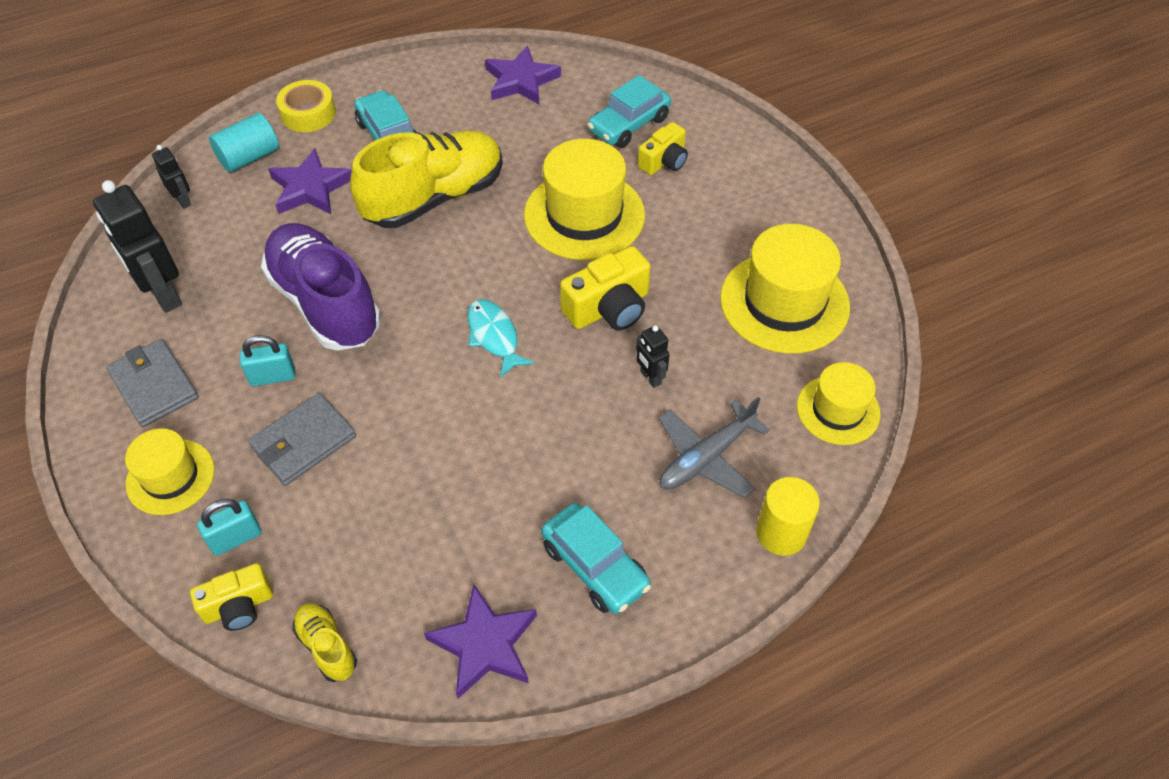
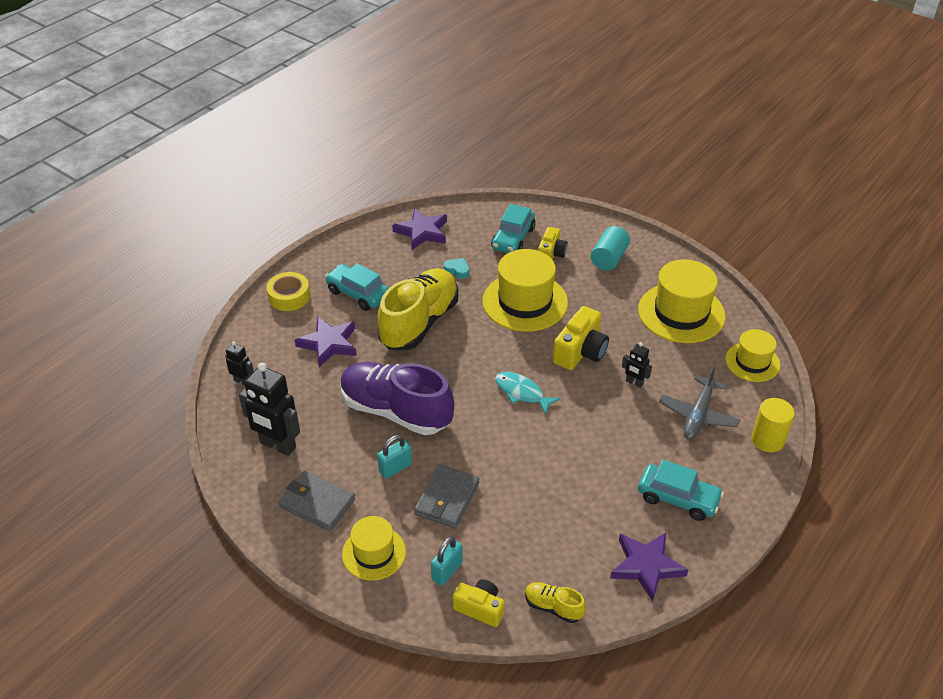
camera: 25 degrees left, 10 degrees down
yellow camera [190,563,273,631] -> yellow camera turned 105 degrees counterclockwise [452,579,505,627]
turquoise cylinder [209,113,279,172] -> turquoise cylinder moved to [591,226,630,271]
none -> turquoise heart [443,258,470,279]

